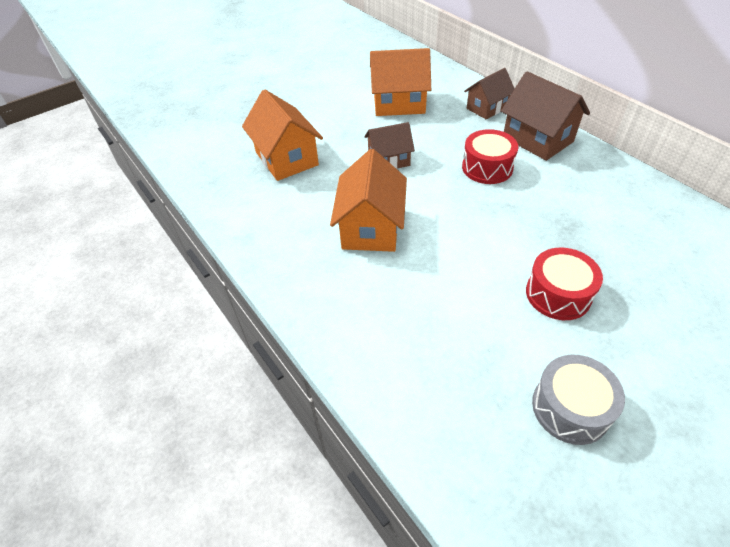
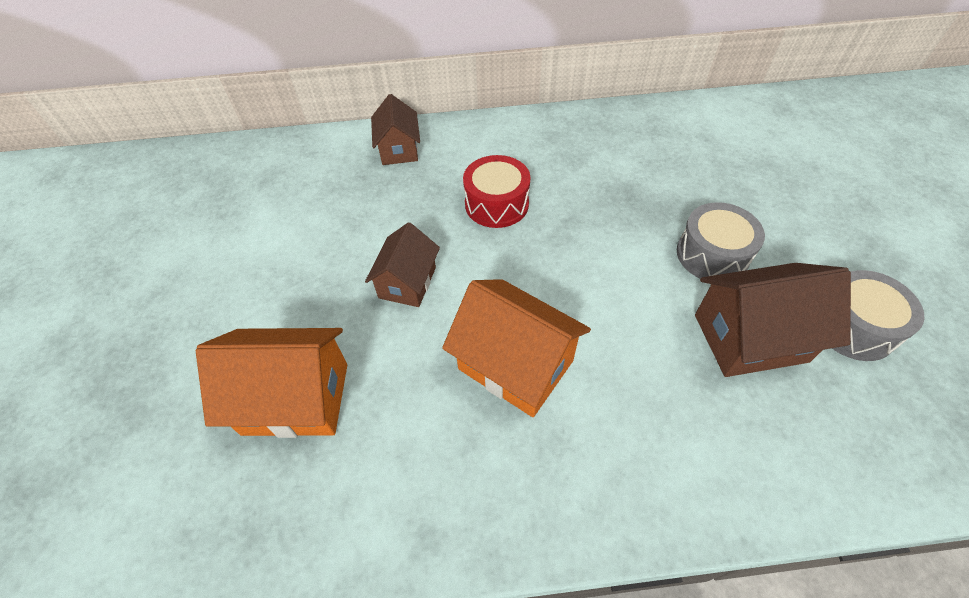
camera: 60 degrees left, 5 degrees up
orange house [370,48,431,116] -> none
brown house [501,71,590,161] -> brown house moved to [695,263,851,377]
red drum [526,248,603,320] -> grey drum [677,202,765,278]

